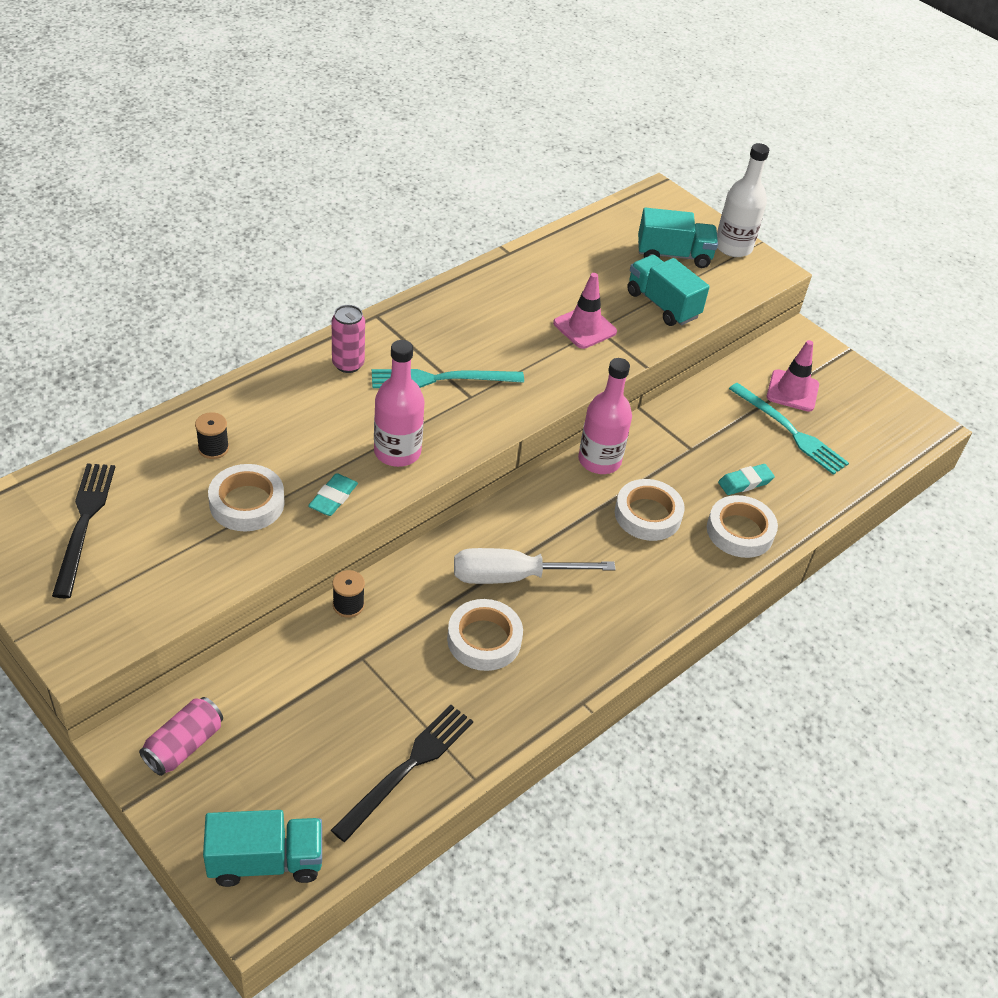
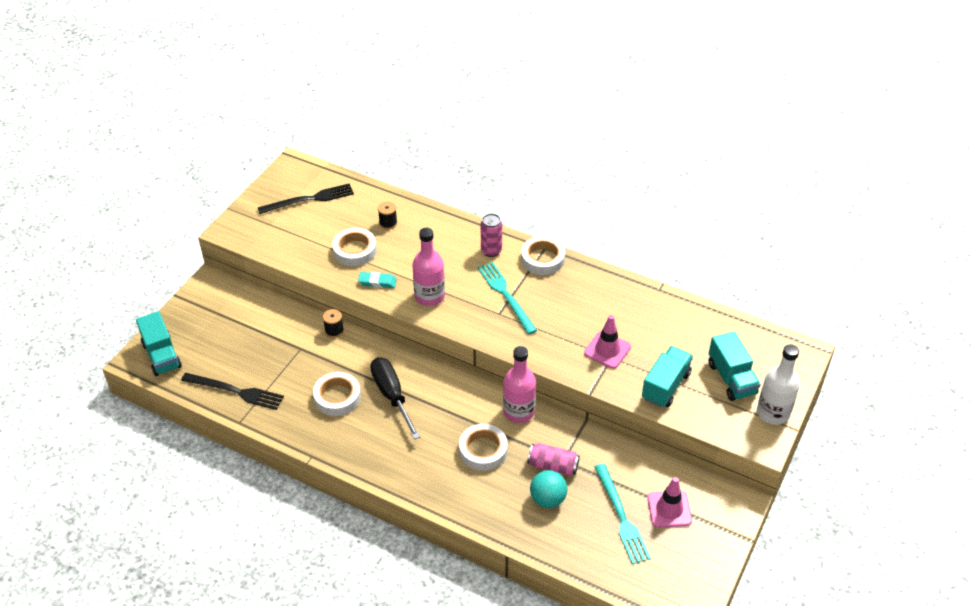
camera: 75 degrees right, 0 degrees up
pink can [139,697,223,776] -> pink can moved to [528,443,580,476]
white screwdriver [454,548,616,584] -> black screwdriver [370,357,421,439]
white tape [707,495,778,558] -> white tape moved to [521,236,565,275]
turquoise eraser [718,464,775,495] -> turquoise ball [530,470,567,508]
turquoise fork [729,383,849,475] -> turquoise fork turned 45 degrees counterclockwise [595,464,651,564]

